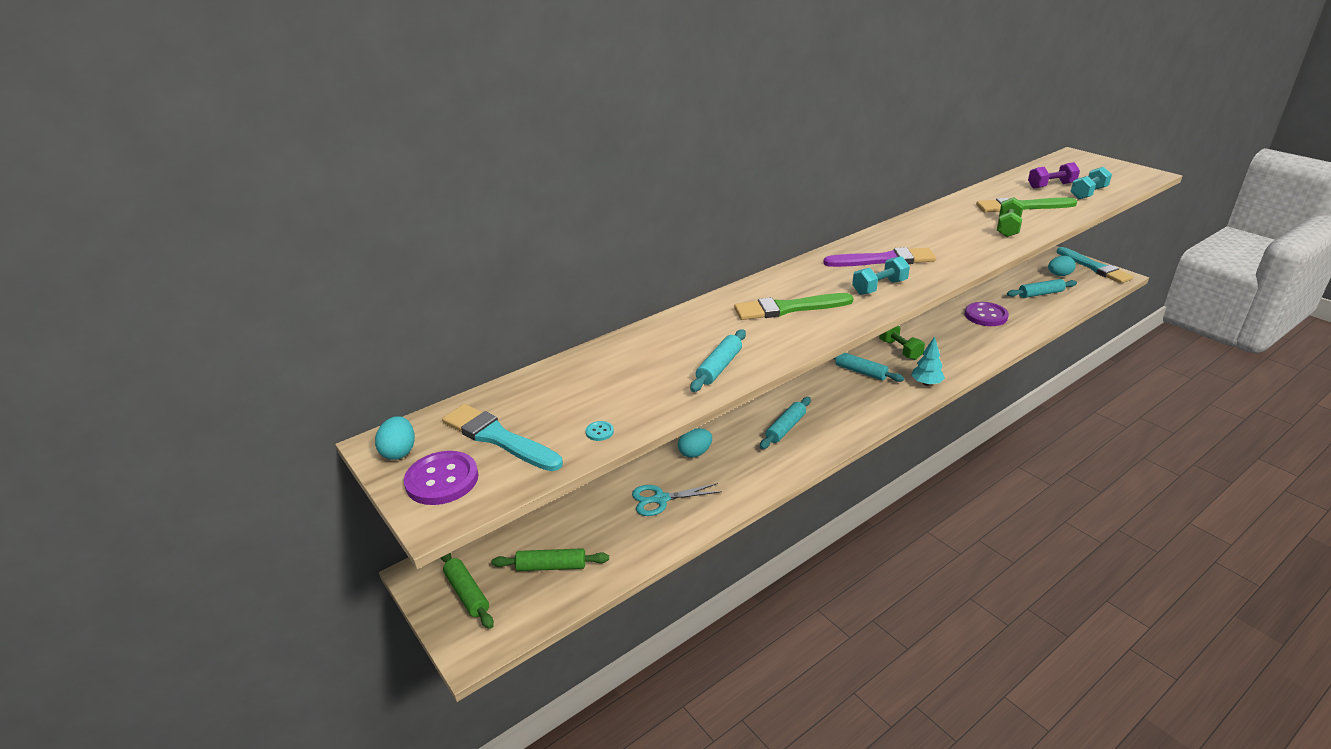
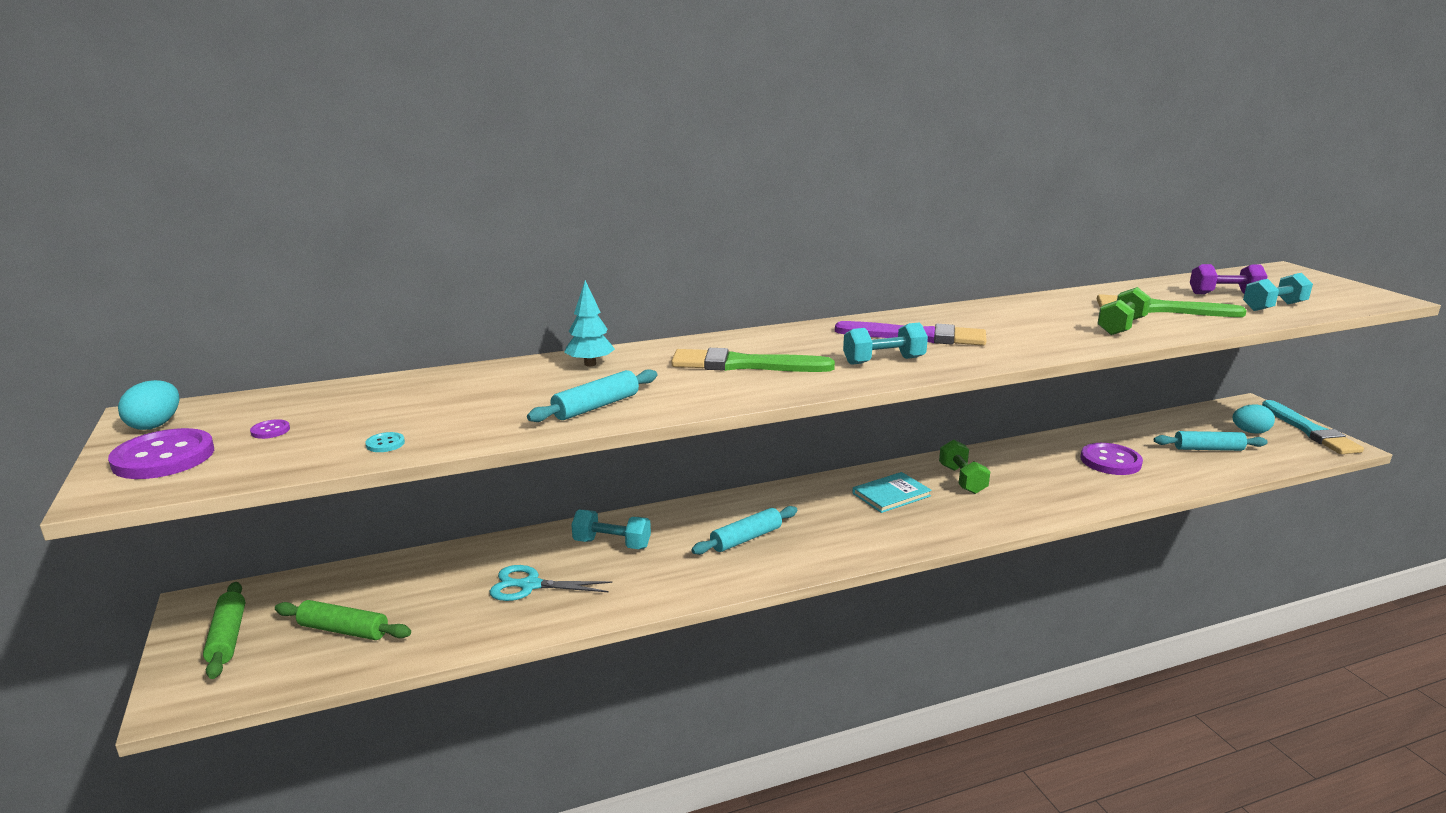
camera: 15 degrees right, 10 degrees down
turquoise brush [442,404,563,471] -> purple button [250,419,290,439]
turquoise egg [678,428,712,458] -> turquoise dumbbell [571,510,651,549]
turquoise rolling pin [833,353,904,382] -> turquoise book [852,472,932,513]
turquoise tree [912,336,945,386] -> turquoise tree moved to [564,280,615,367]

